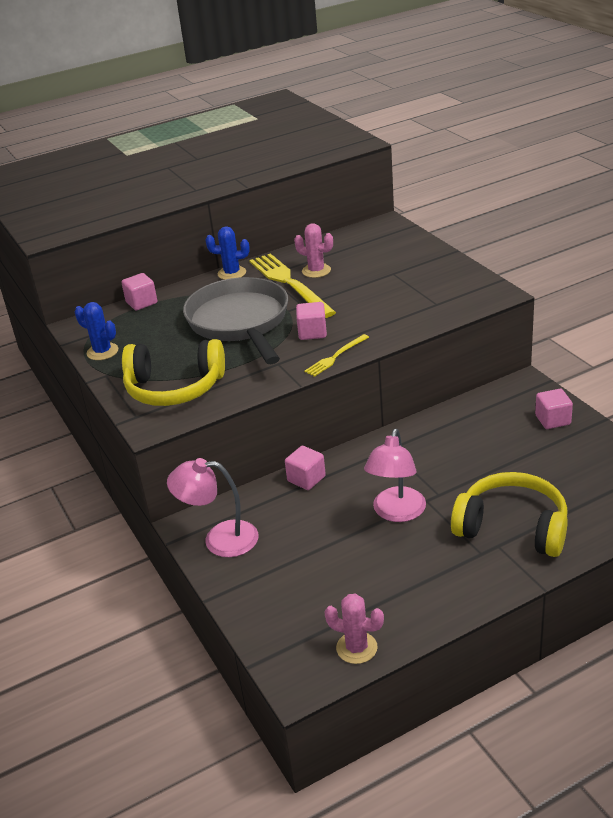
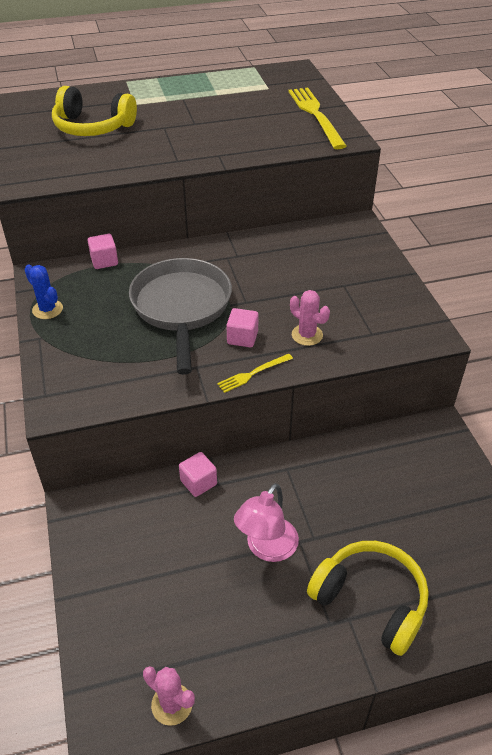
camera: 10 degrees right, 10 degrees up
yellow headphones [122,339,225,406] -> yellow headphones moved to [52,86,137,136]
pink lamp [167,458,259,557] -> none
blue cactus [205,226,250,280] -> none
yellow fork [249,253,336,318] -> yellow fork moved to [288,88,347,149]
pink cactus [294,223,333,278] -> pink cactus moved to [290,290,330,346]
pink cube [535,389,573,429] -> none

